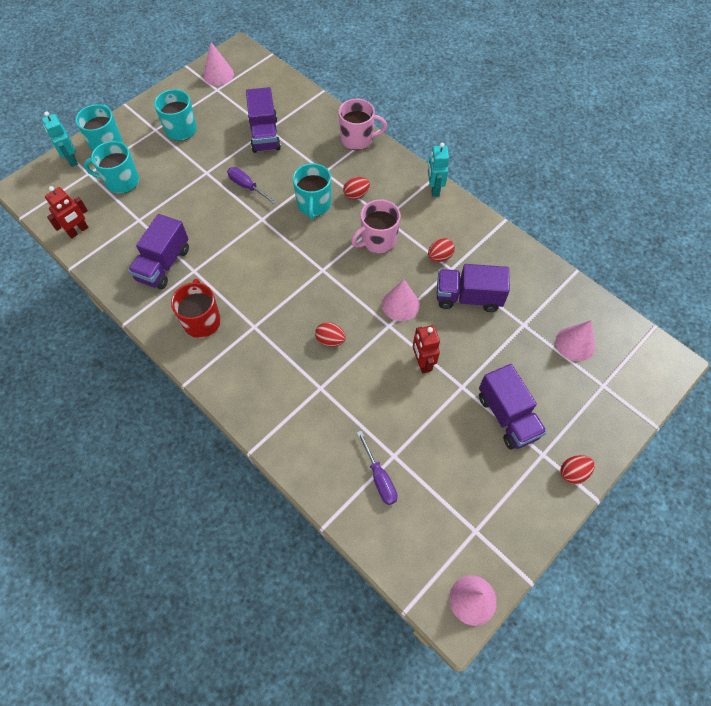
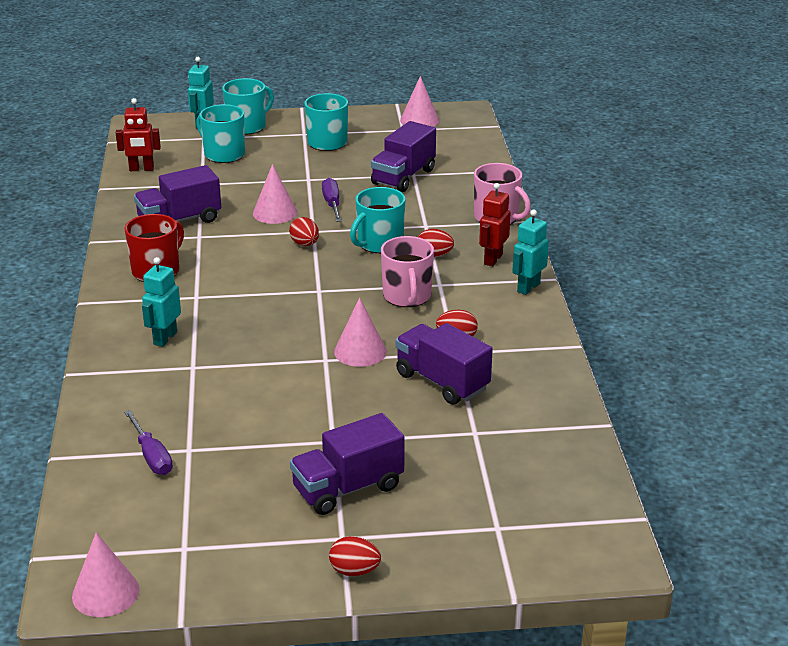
camera: 40 degrees right, 30 degrees down
red egg [315,322,346,347] -> red egg moved to [289,217,319,246]
pink mug [351,199,401,253] -> pink mug turned 105 degrees counterclockwise [381,236,434,307]
purple screwdriver [357,431,398,505] -> purple screwdriver turned 45 degrees counterclockwise [124,410,173,475]
red robot [413,325,440,374] -> red robot moved to [479,183,511,266]
purple truck [479,364,547,450] -> purple truck turned 45 degrees clockwise [290,413,405,515]
pink cone [556,320,595,361] -> pink cone moved to [253,164,297,224]
none -> turquoise robot [142,257,181,347]

